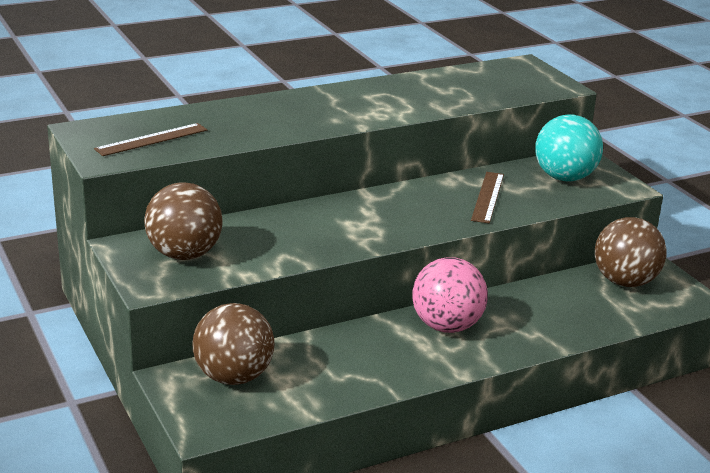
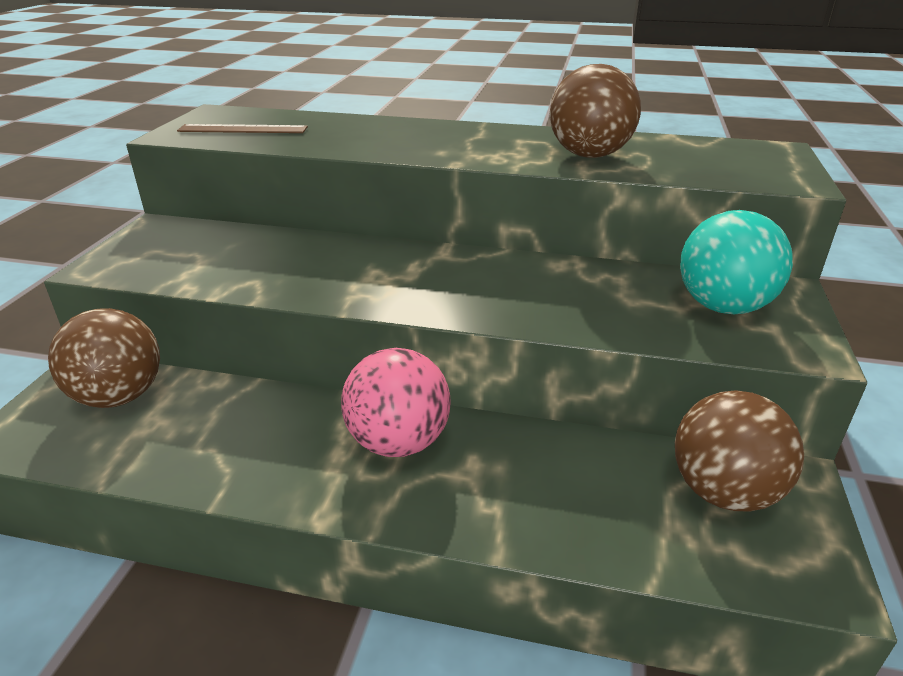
camera: 40 degrees right, 5 degrees up
brown ball [144,182,223,260] -> brown ball moved to [550,64,641,158]
brown ruler [471,172,504,223] -> none

